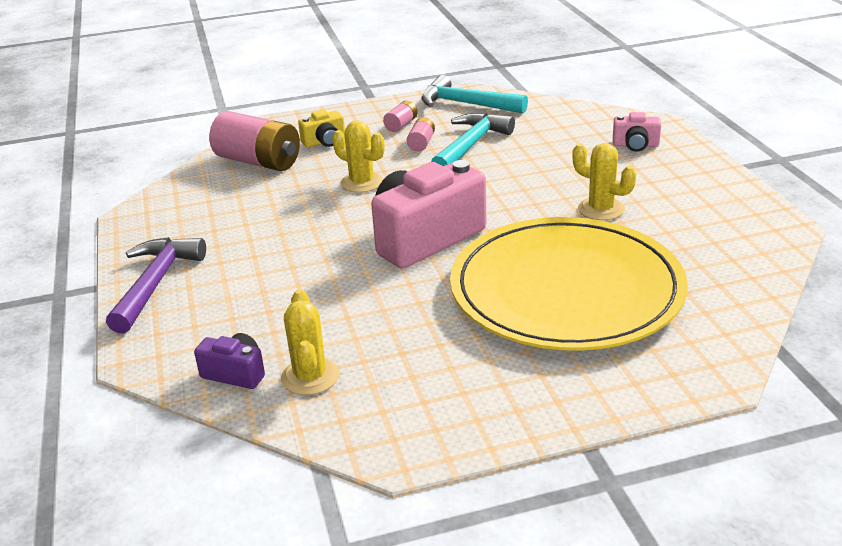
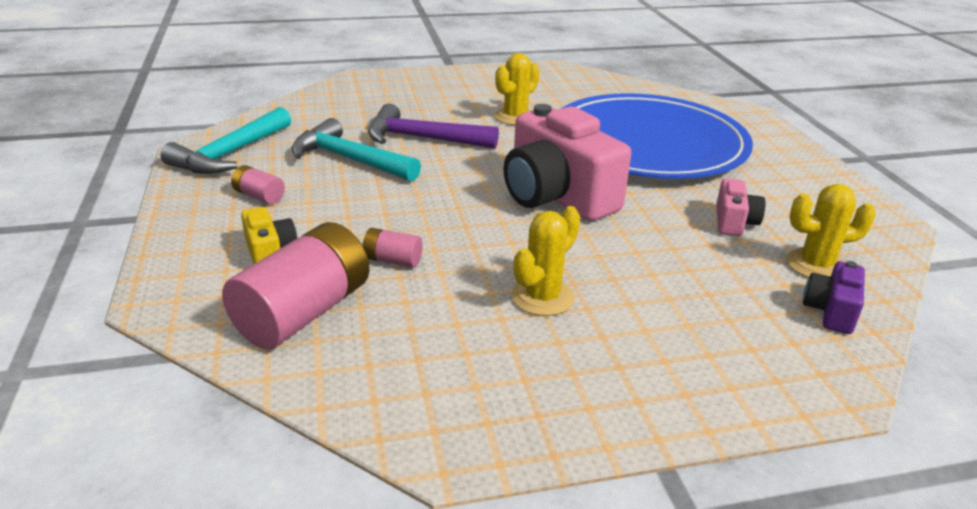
camera: 90 degrees left, 0 degrees up
purple hammer [106,237,206,334] -> purple hammer moved to [368,104,499,149]
yellow cactus [332,120,385,193] -> yellow cactus moved to [512,206,580,316]
pink battery [407,117,435,151] -> pink battery moved to [363,228,423,268]
yellow plate [450,217,688,350] -> blue plate [561,93,753,179]
pink camera [613,112,661,152] -> pink camera moved to [716,178,766,236]

